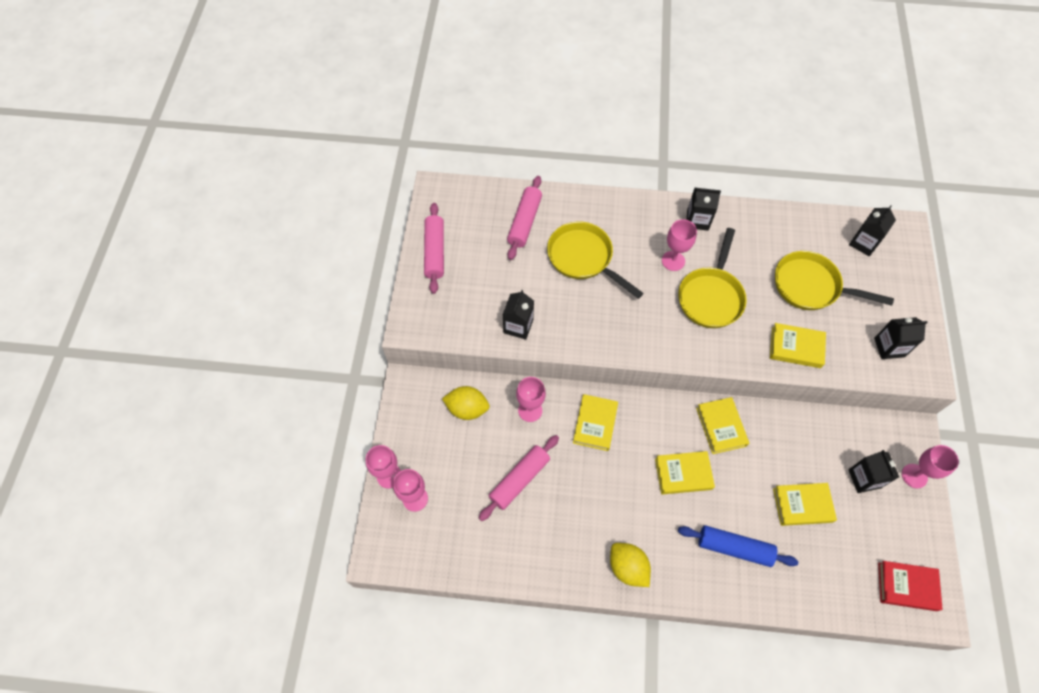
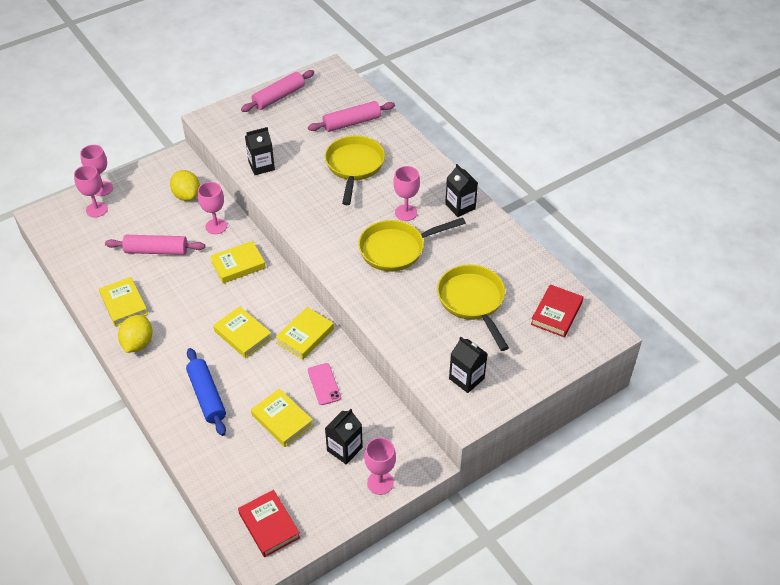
camera: 50 degrees right, 15 degrees down
yellow book [770,323,826,368] -> yellow book moved to [99,277,148,327]
black carton [849,206,896,256] -> red book [531,284,583,337]
none -> pink phone [308,363,341,405]

